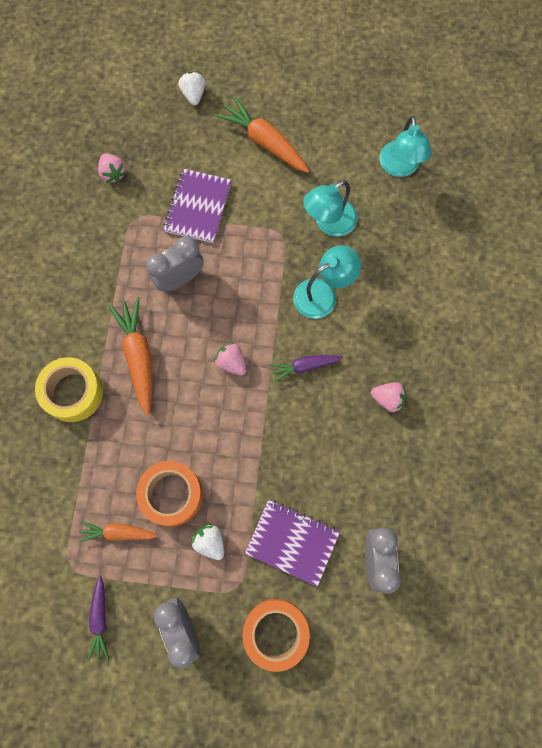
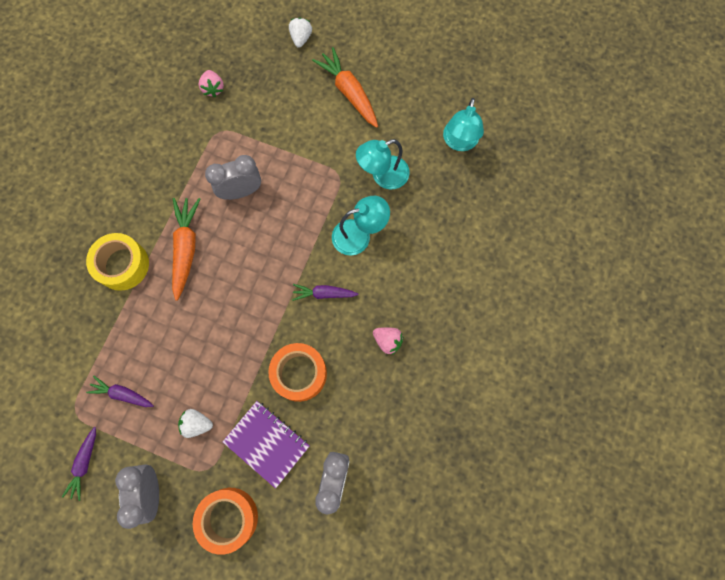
camera: 15 degrees right, 0 degrees up
orange carrot [79,521,158,542] -> purple carrot [86,376,154,407]
orange tape [136,461,203,527] -> orange tape moved to [268,343,327,402]
purple notebook [163,169,232,243] -> none
white strawberry [191,524,224,560] -> white strawberry turned 60 degrees counterclockwise [178,409,213,438]
pink strawberry [214,343,246,375] -> none

